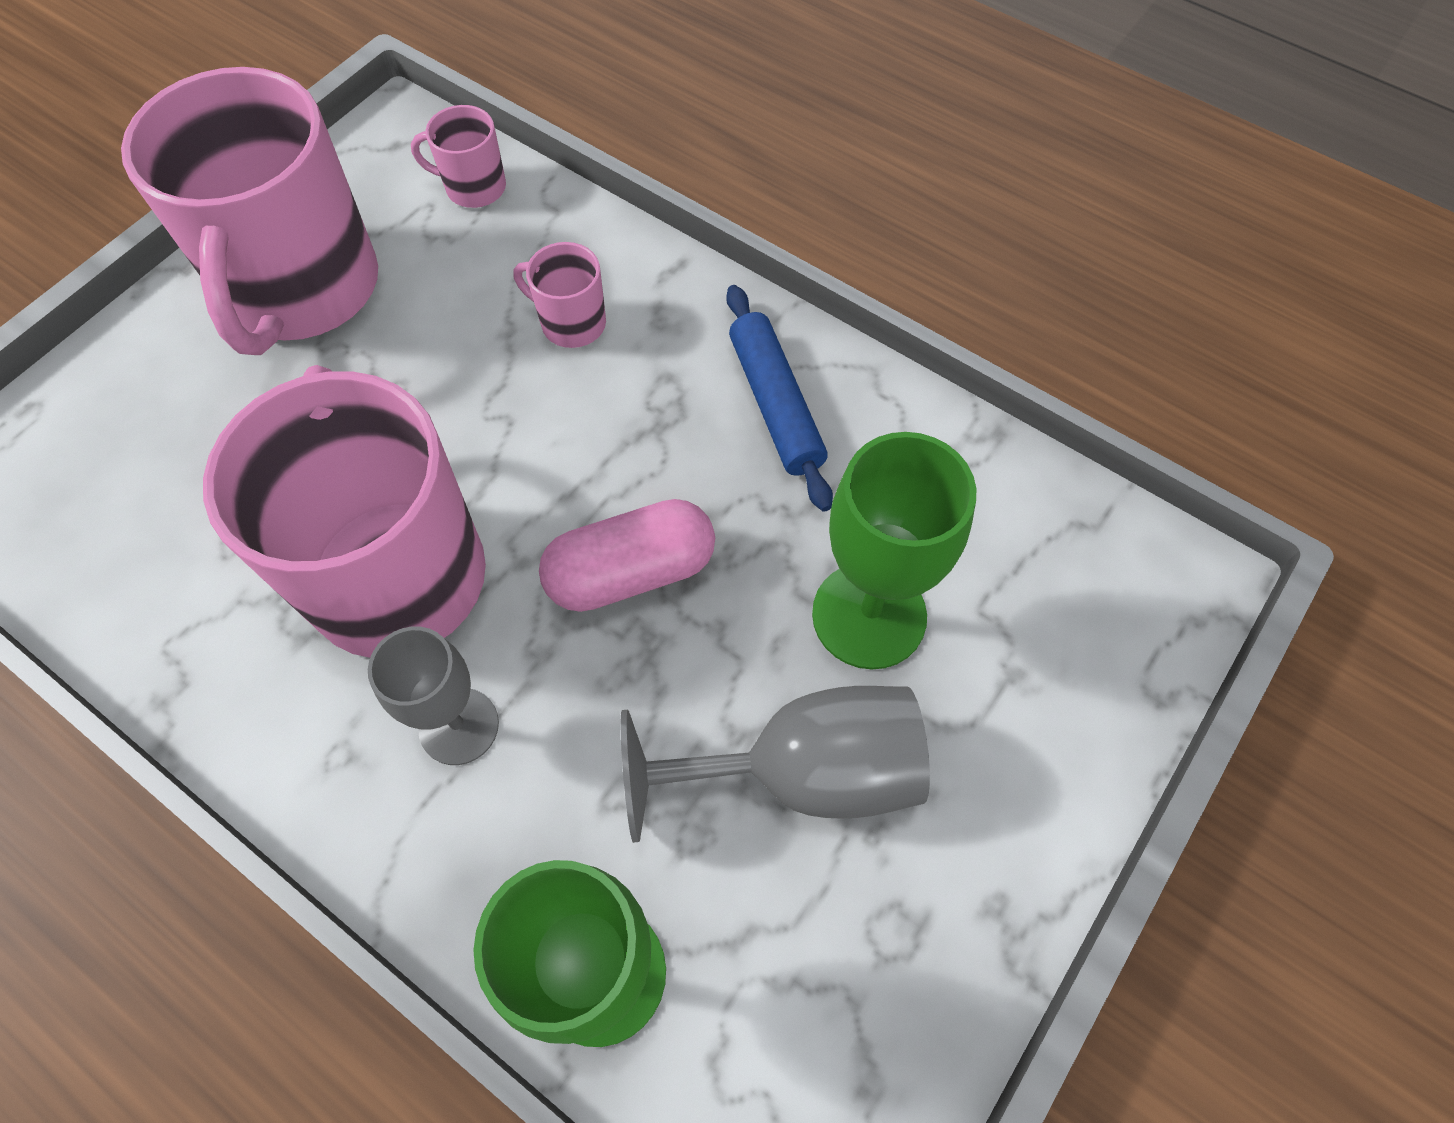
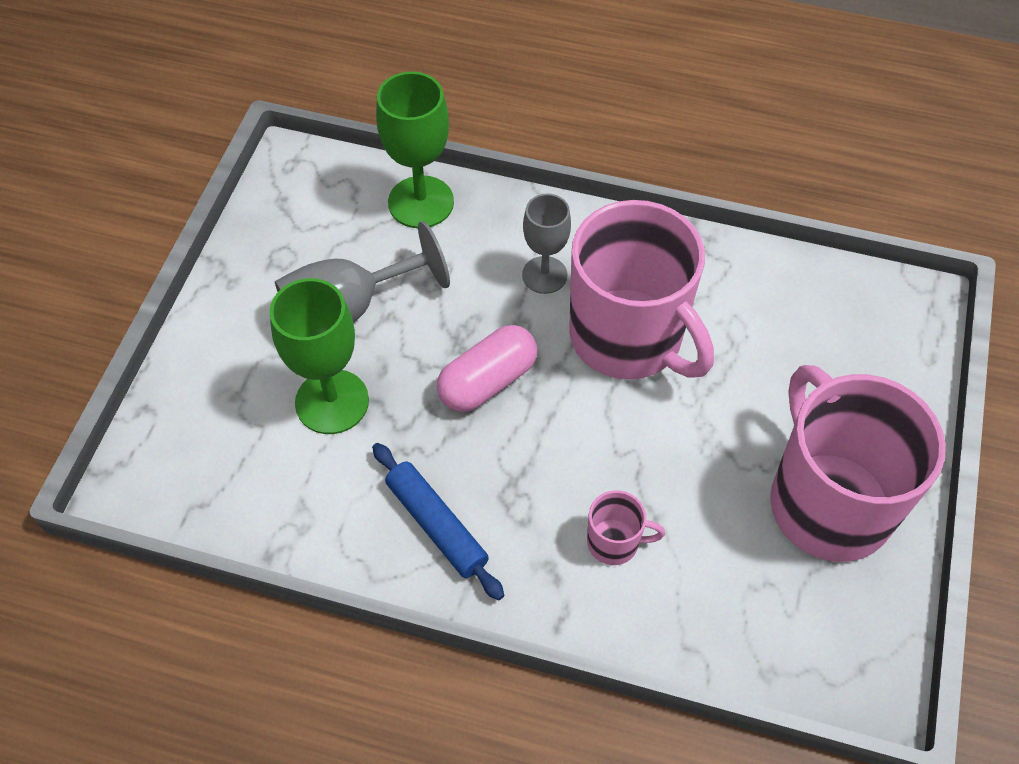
camera: 160 degrees right, 5 degrees down
pink mug [411,105,506,208] -> none

